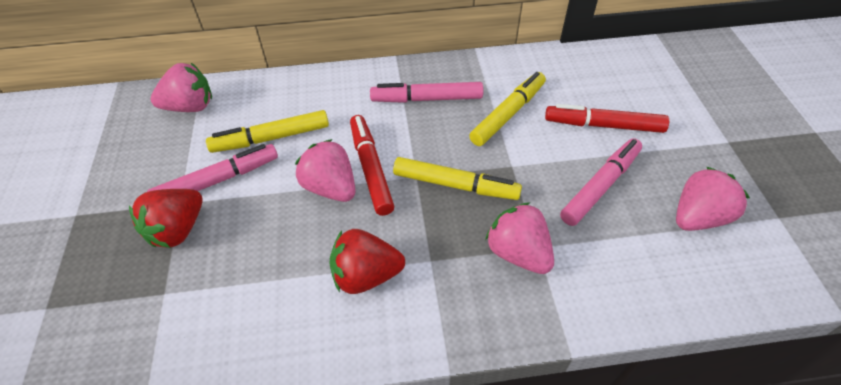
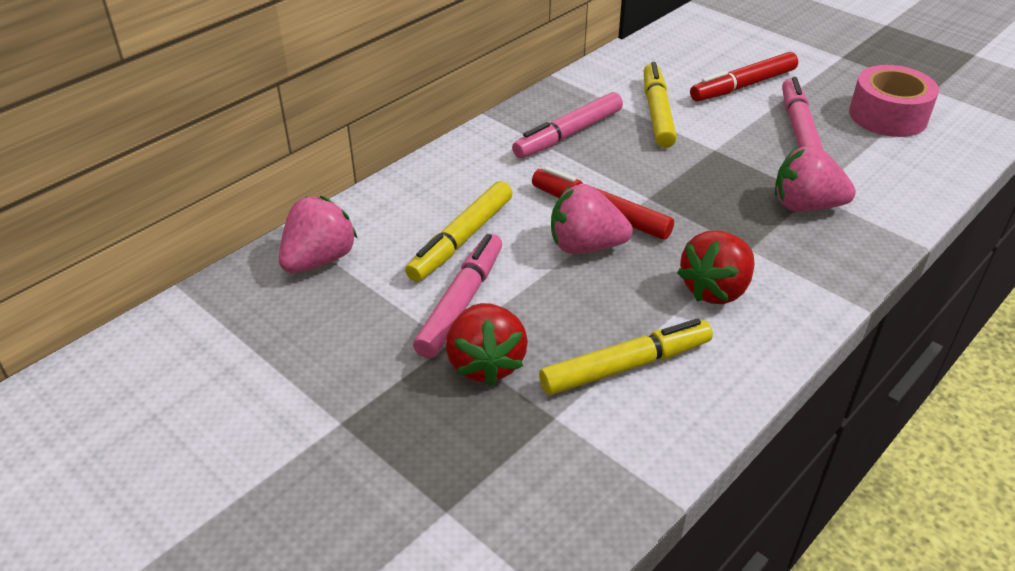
camera: 40 degrees left, 10 degrees down
yellow marker [393,157,522,200] -> yellow marker moved to [539,318,713,395]
pink strawberry [676,167,750,231] -> pink tape [849,65,939,137]

